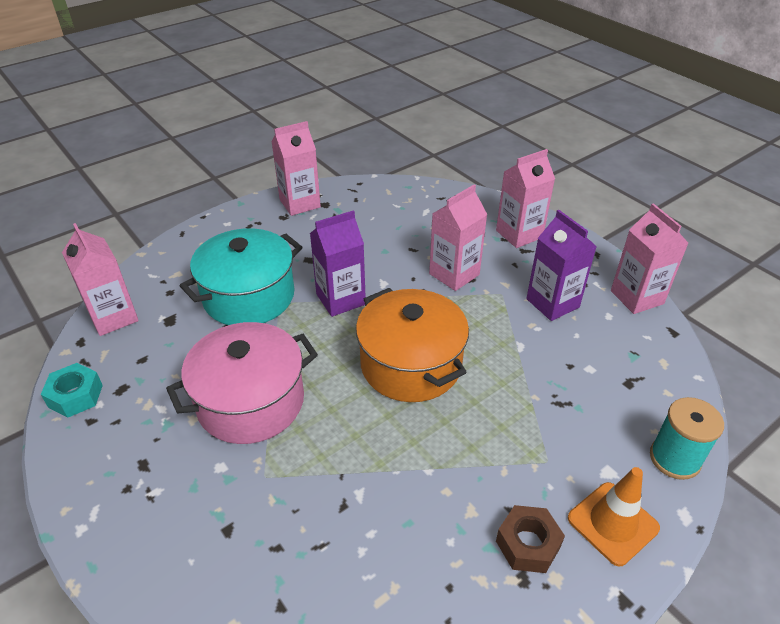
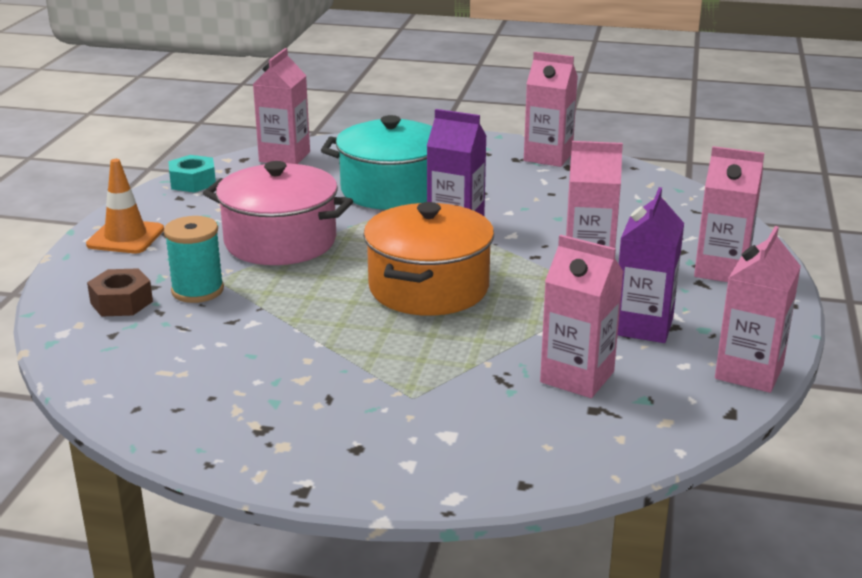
camera: 50 degrees right, 15 degrees down
brown nut [496,505,565,573] -> brown nut moved to [87,268,153,317]
orange traffic cone [568,467,660,566] -> orange traffic cone moved to [86,159,164,253]
turquoise spool [650,397,724,480] -> turquoise spool moved to [164,216,224,303]
none -> pink carton [540,235,624,398]

